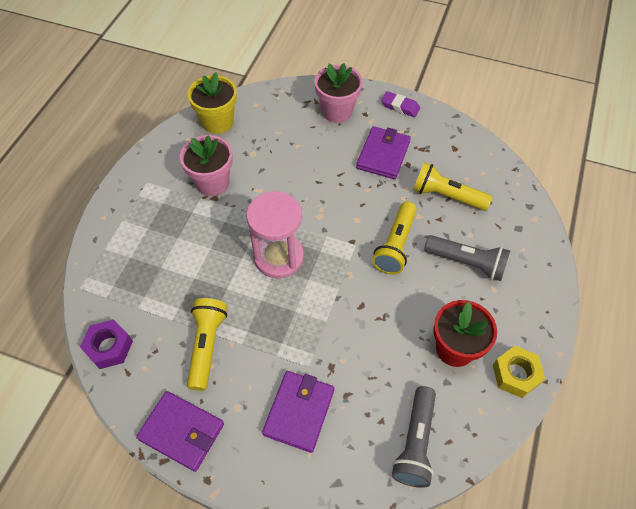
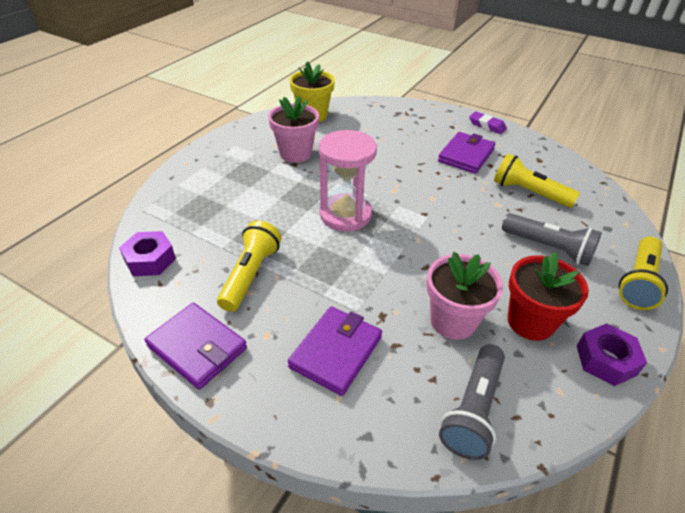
camera: 10 degrees right, 15 degrees down
pink flower pot [314,63,363,123] -> pink flower pot moved to [427,252,503,340]
yellow flashlight [372,202,417,275] -> yellow flashlight moved to [619,236,668,310]
yellow nut [493,346,545,398] -> purple nut [577,323,647,386]

